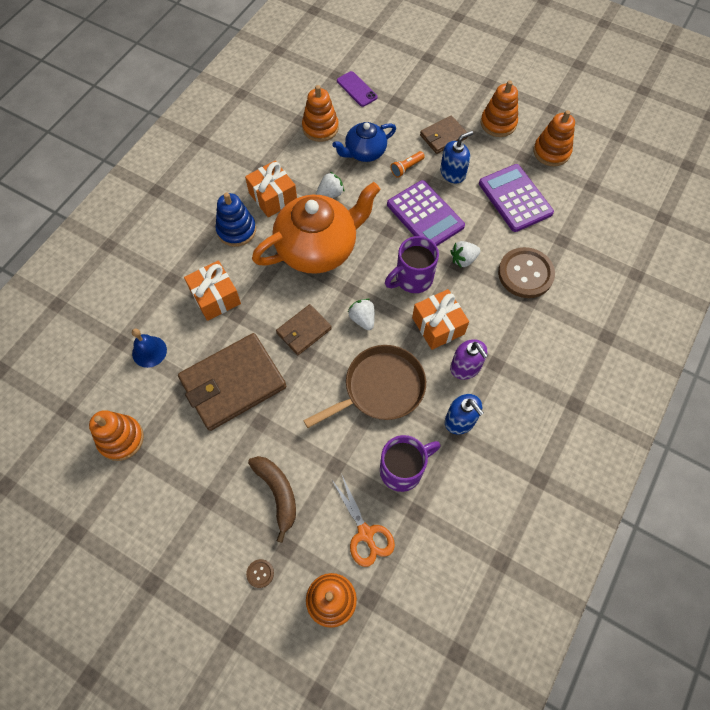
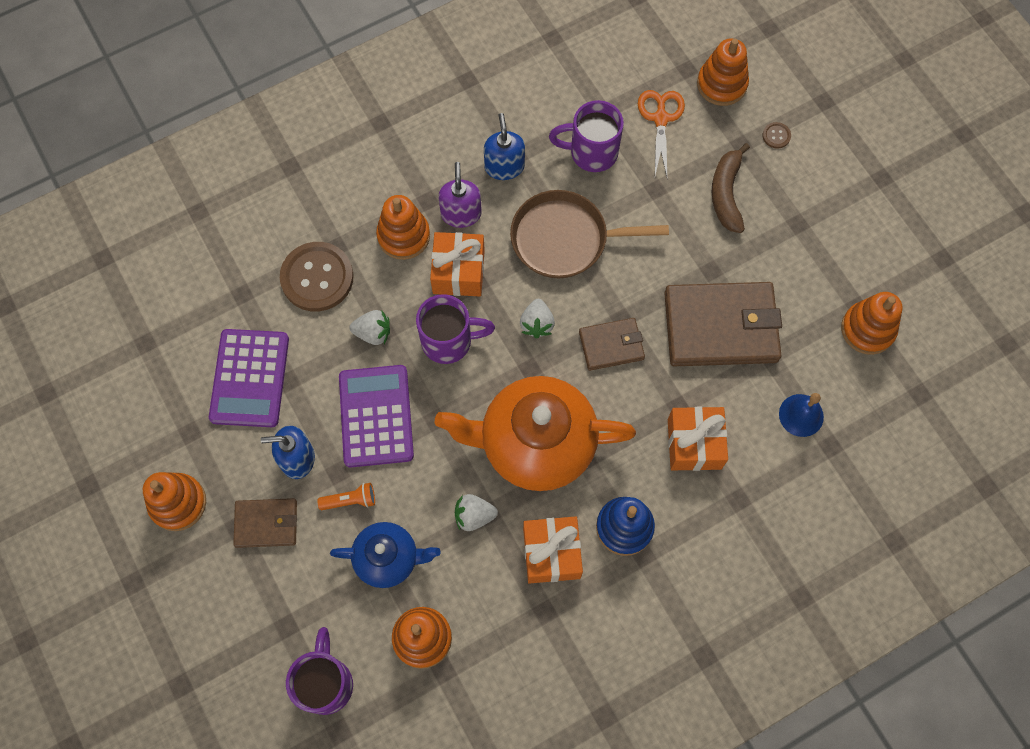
camera: 150 degrees left, 5 degrees up
purple phone [337,71,377,107] -> purple mug [286,627,353,715]
orange stacking toy [533,110,575,166] -> orange stacking toy moved to [376,195,430,260]

